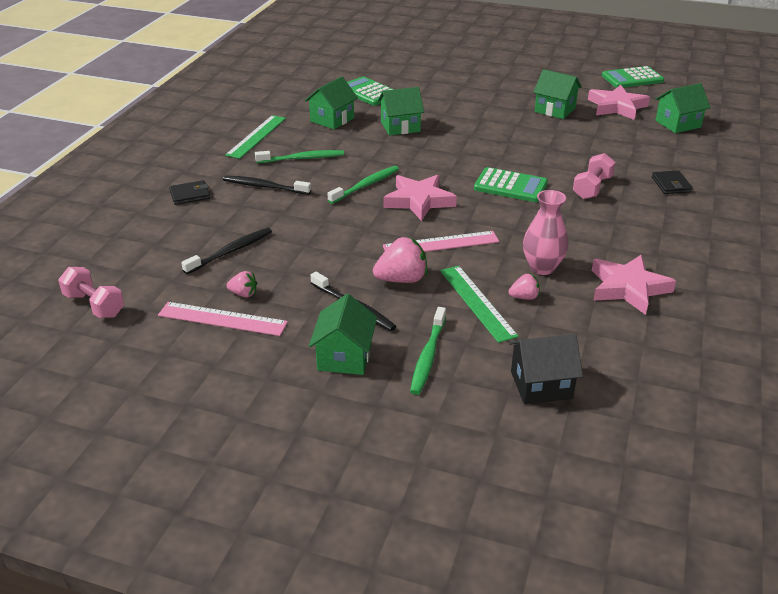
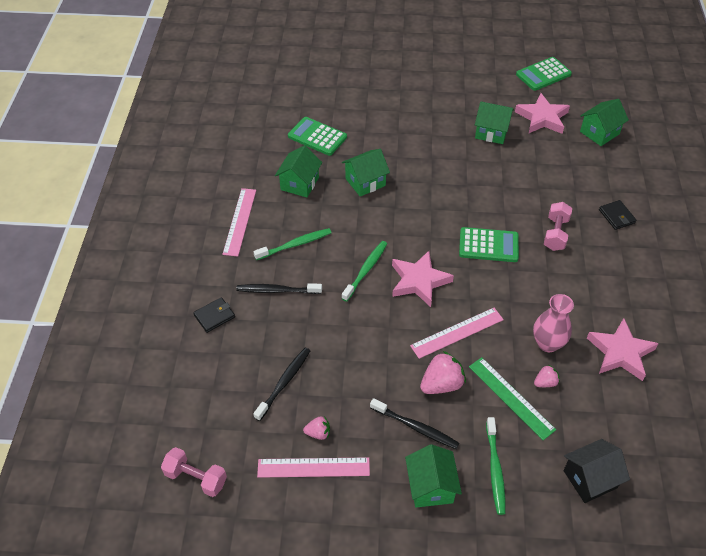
camera: 15 degrees left, 15 degrees up
green ruler [225,115,286,159] -> pink ruler [222,188,256,256]

